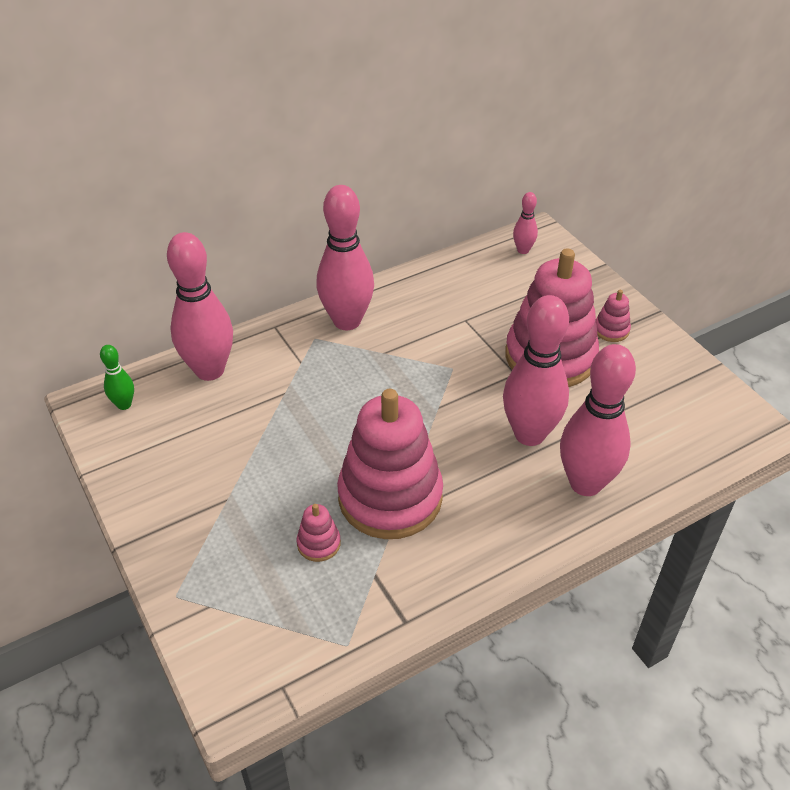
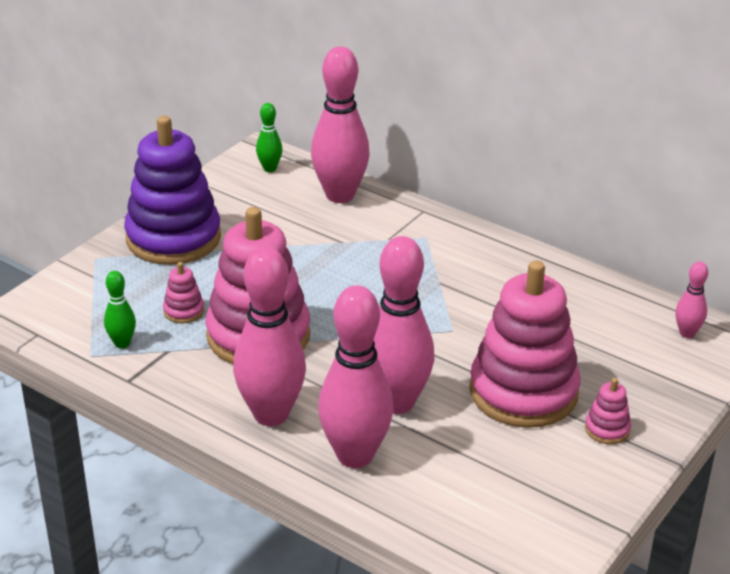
camera: 65 degrees right, 10 degrees down
pink bowling pin [317,185,374,330] -> pink bowling pin moved to [233,247,306,426]
none -> green bowling pin [104,271,136,348]
none -> purple stacking toy [124,116,221,265]

